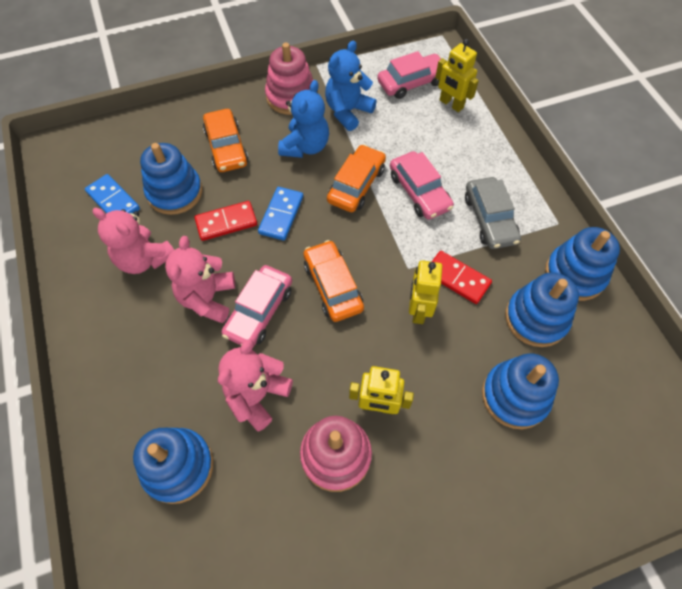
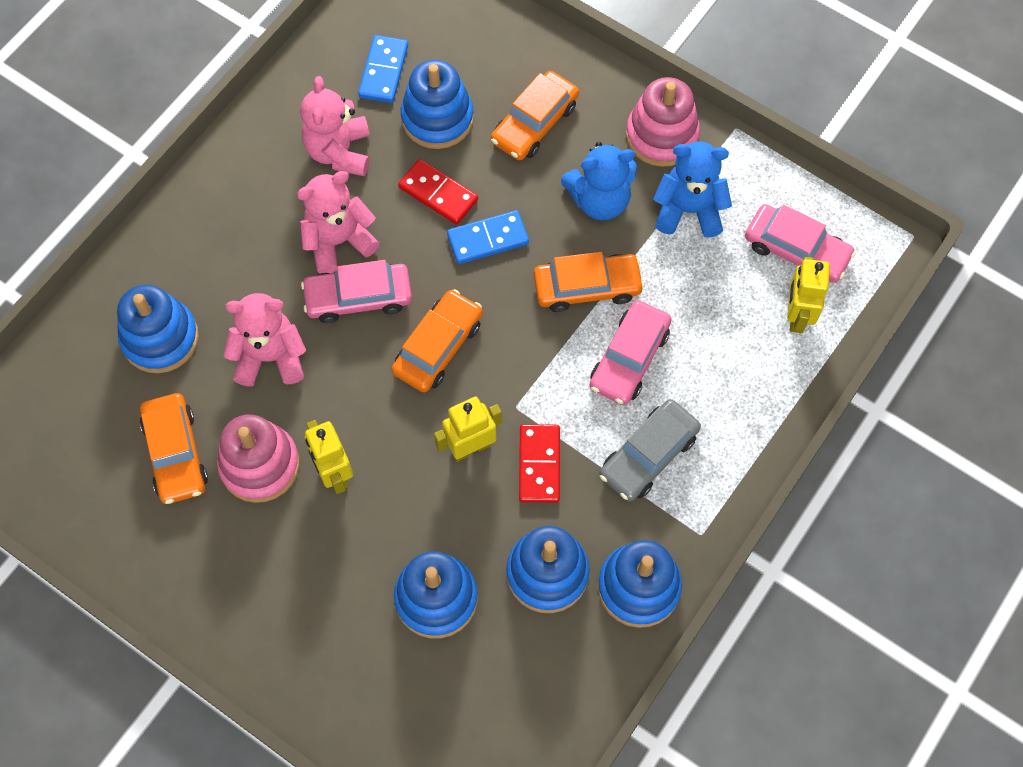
camera: 55 degrees right, 5 degrees up
none -> orange car [140,393,208,504]

